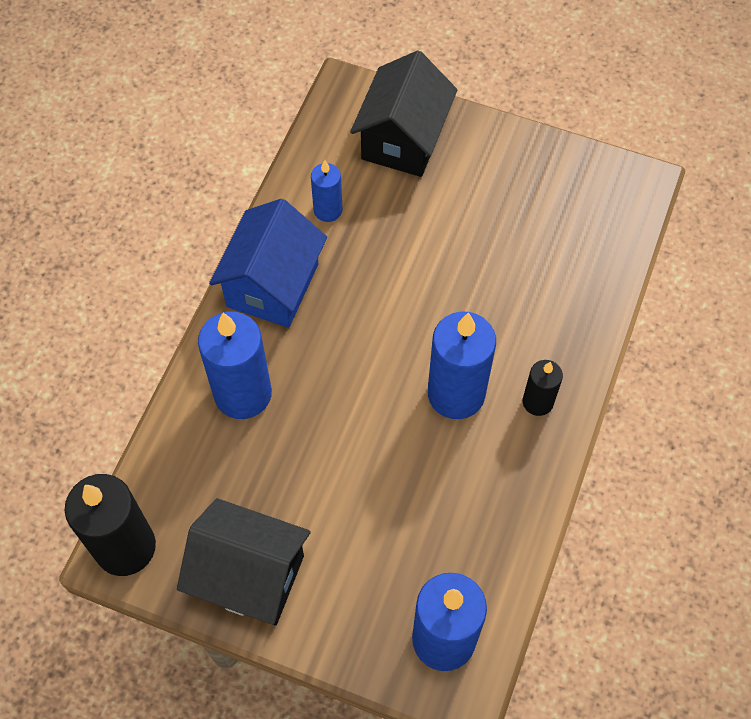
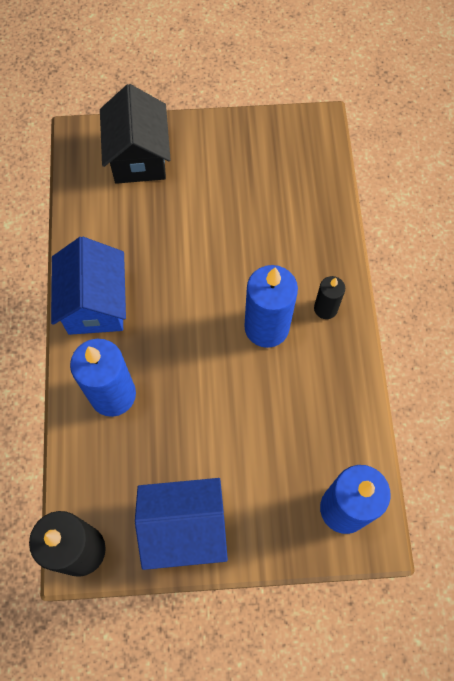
camera: 25 degrees left, 5 degrees up
black house [177,498,311,625] -> blue house [135,478,228,570]
blue candle [311,160,343,222] -> none

